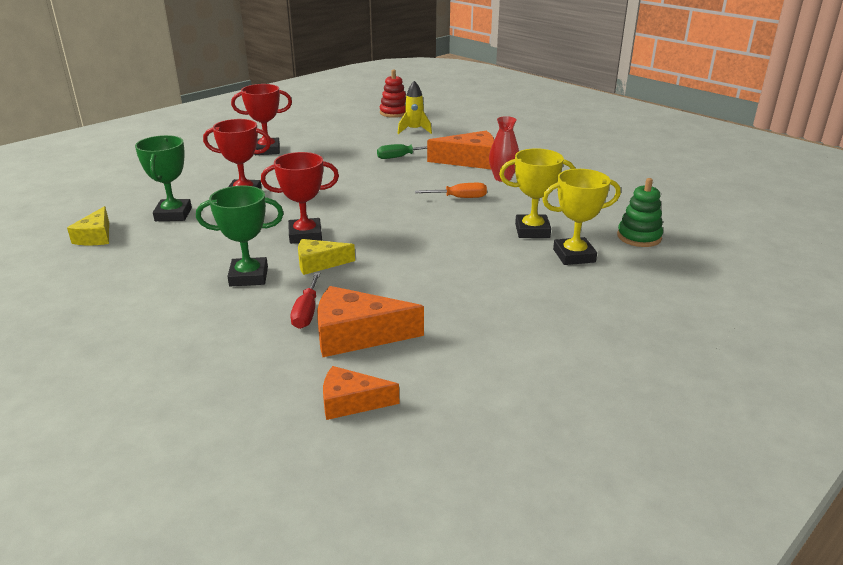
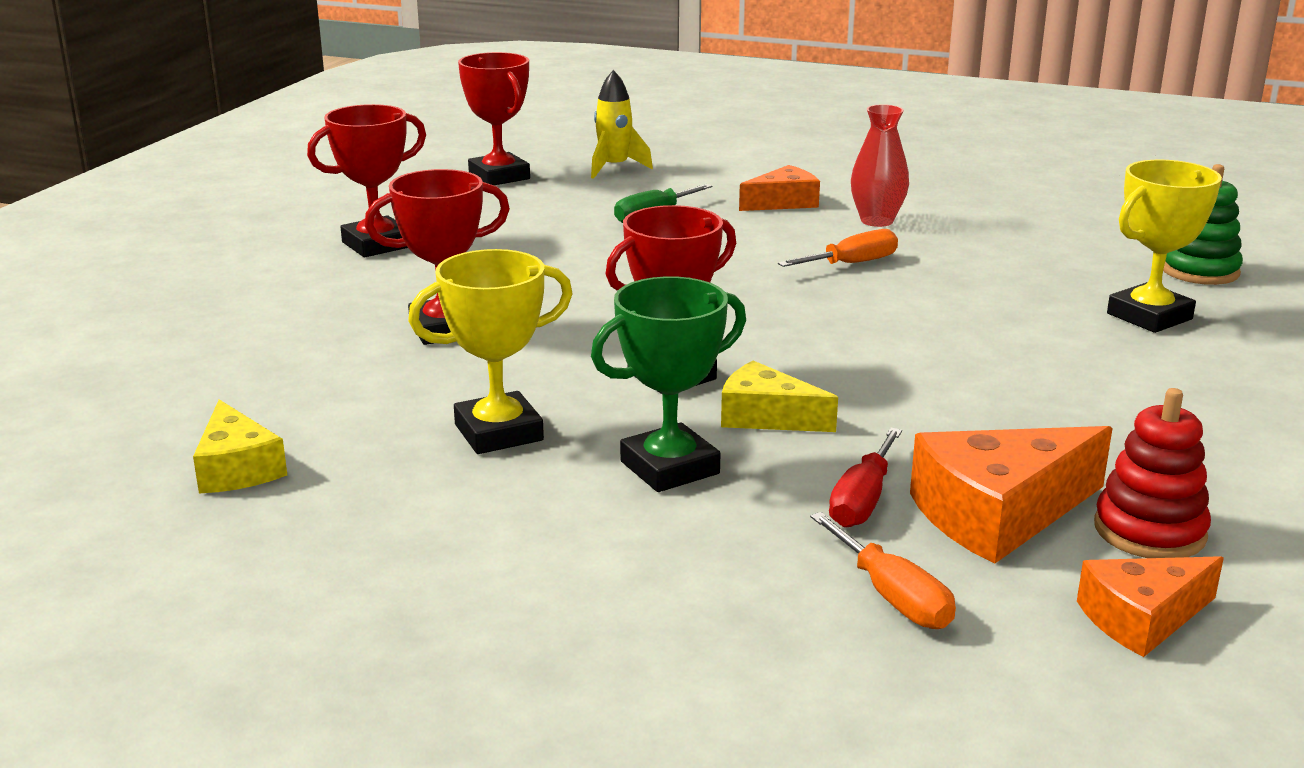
camera: 25 degrees left, 5 degrees down
green trophy [135,135,192,221] -> none
red screwdriver [290,273,320,329] -> red screwdriver turned 45 degrees clockwise [829,428,902,528]
yellow cheese [298,239,355,275] -> yellow cheese turned 60 degrees clockwise [721,361,838,432]
red stacking toy [380,70,406,118] -> red stacking toy moved to [1094,388,1211,558]
orange cheese [427,131,494,169] -> orange cheese [739,165,820,211], size x0.63
yellow trophy [499,148,576,238] -> yellow trophy moved to [408,249,573,454]
none -> red trophy [458,52,530,185]
none -> orange screwdriver [810,512,956,629]

